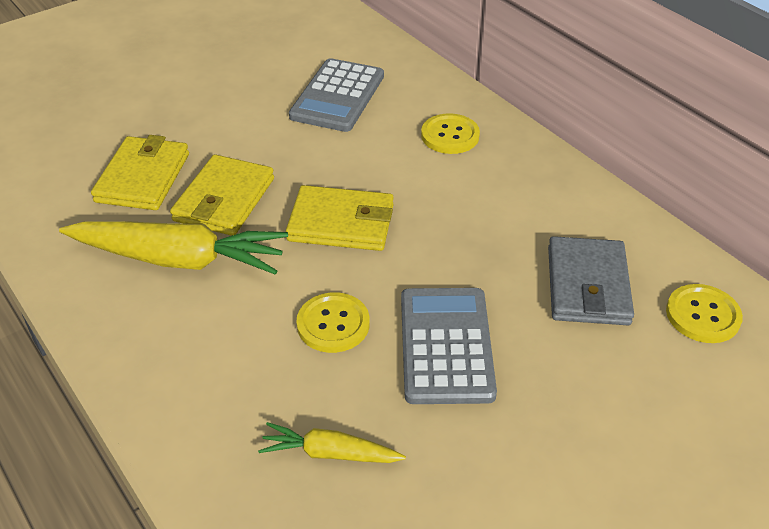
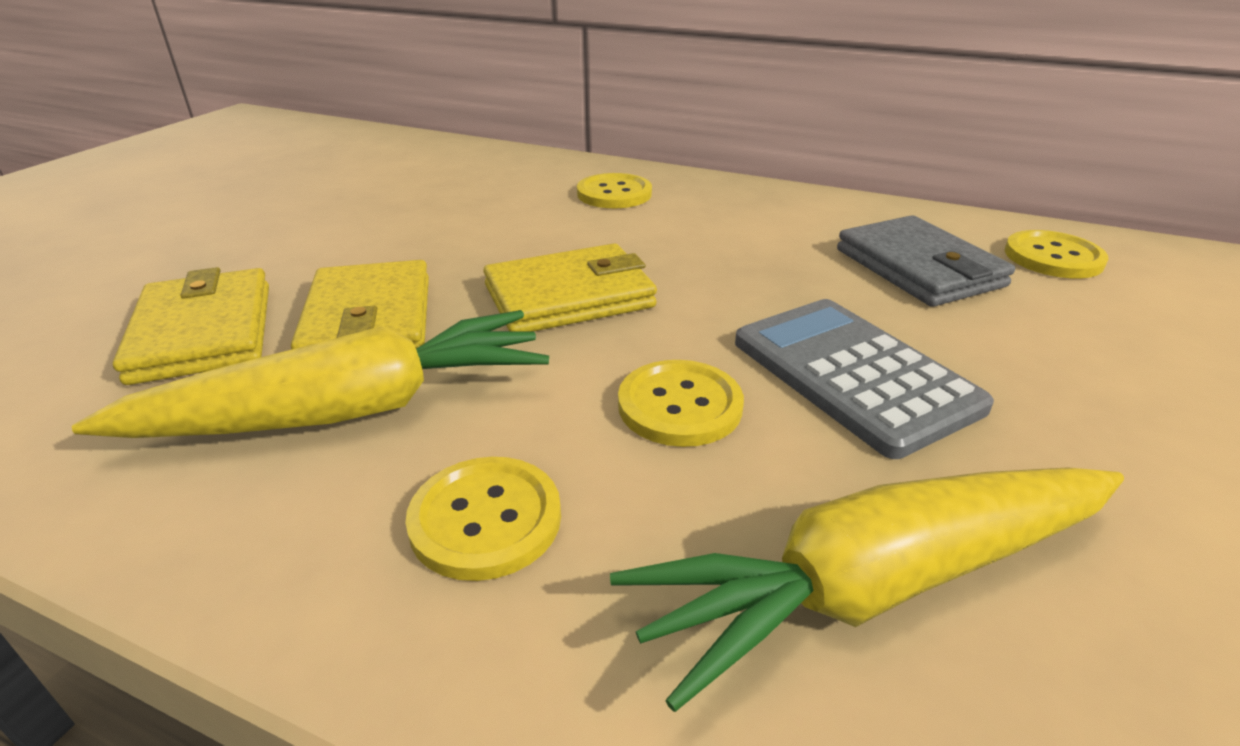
camera: 30 degrees left, 10 degrees down
yellow carrot [258,422,406,463] -> yellow carrot [610,467,1124,712], size x1.92
grey calculator [289,58,384,132] -> none
none -> yellow button [405,457,561,581]

